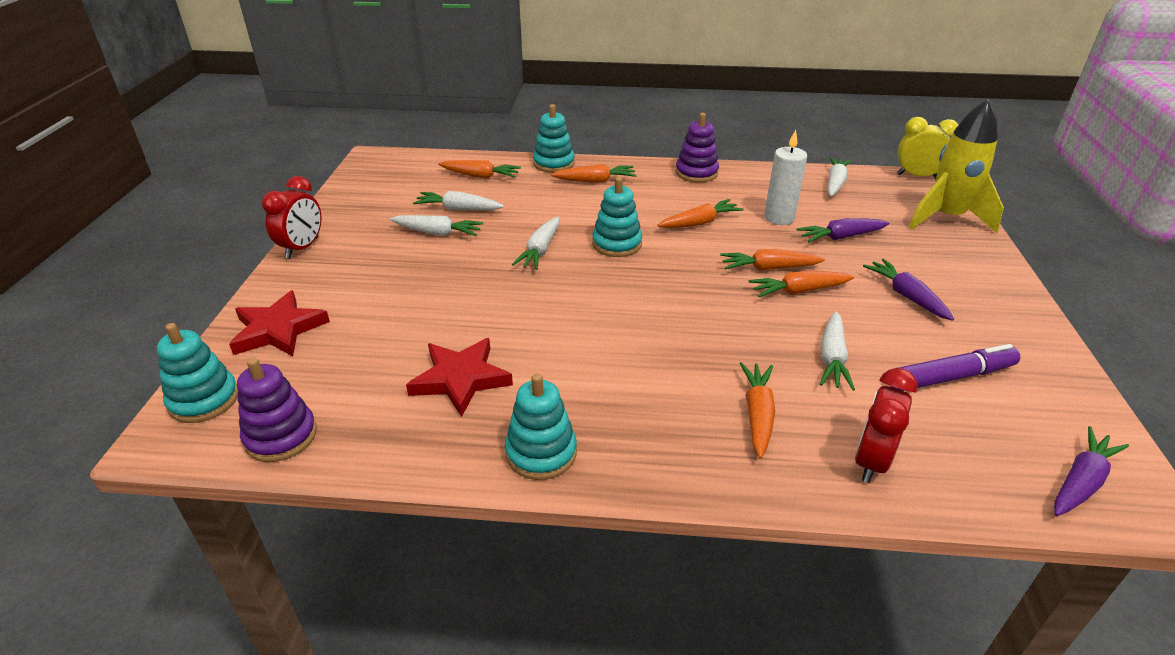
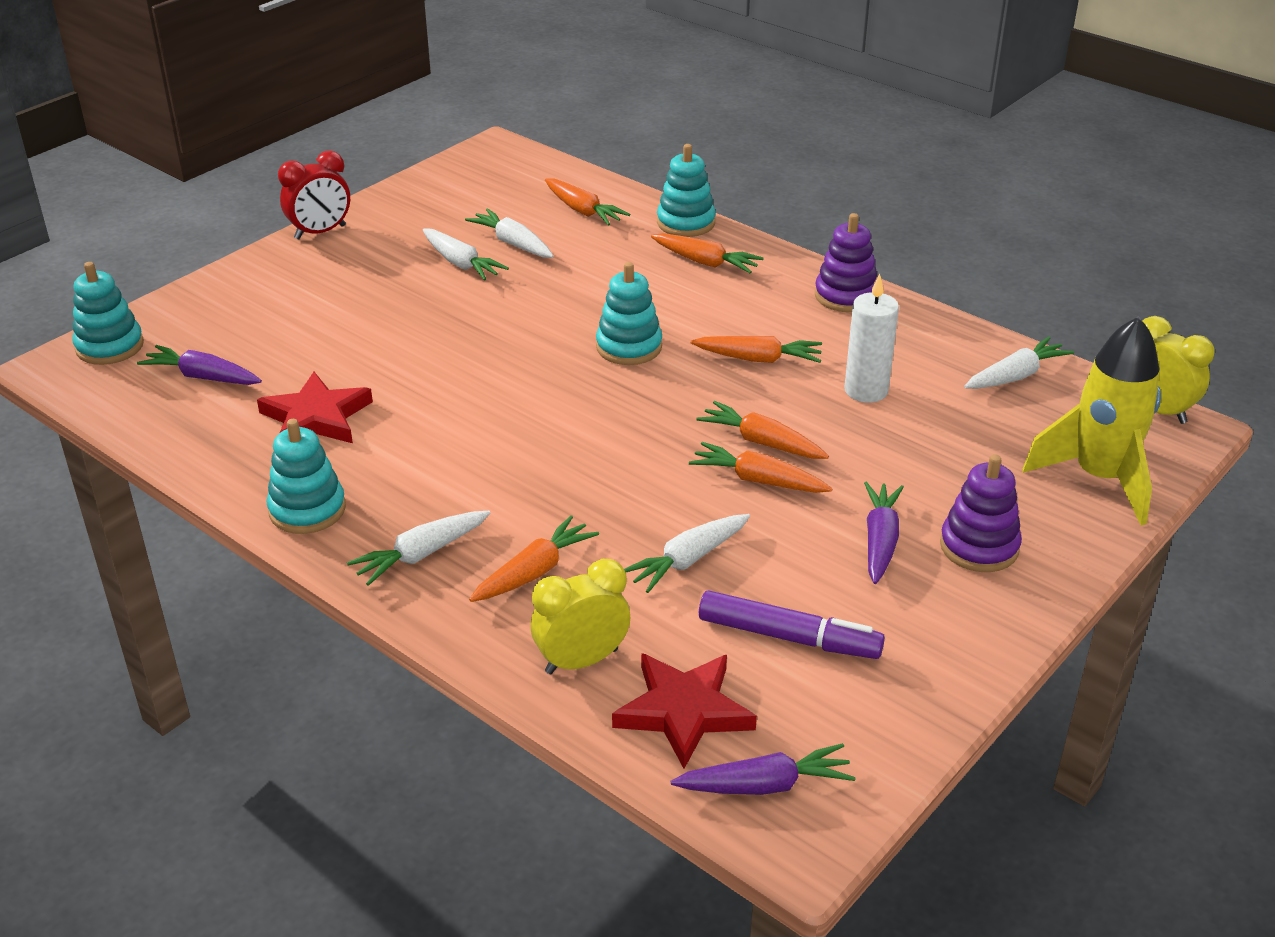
camera: 35 degrees right, 0 degrees up
red star [229,290,330,356] -> red star moved to [612,653,757,769]
purple stacking toy [237,358,317,462] -> purple stacking toy moved to [940,454,1022,572]
white carrot [512,217,560,270] -> white carrot moved to [347,511,490,586]
purple carrot [797,218,890,242] -> purple carrot moved to [137,345,262,385]
red clock [855,368,918,483] -> yellow clock [531,559,631,674]

